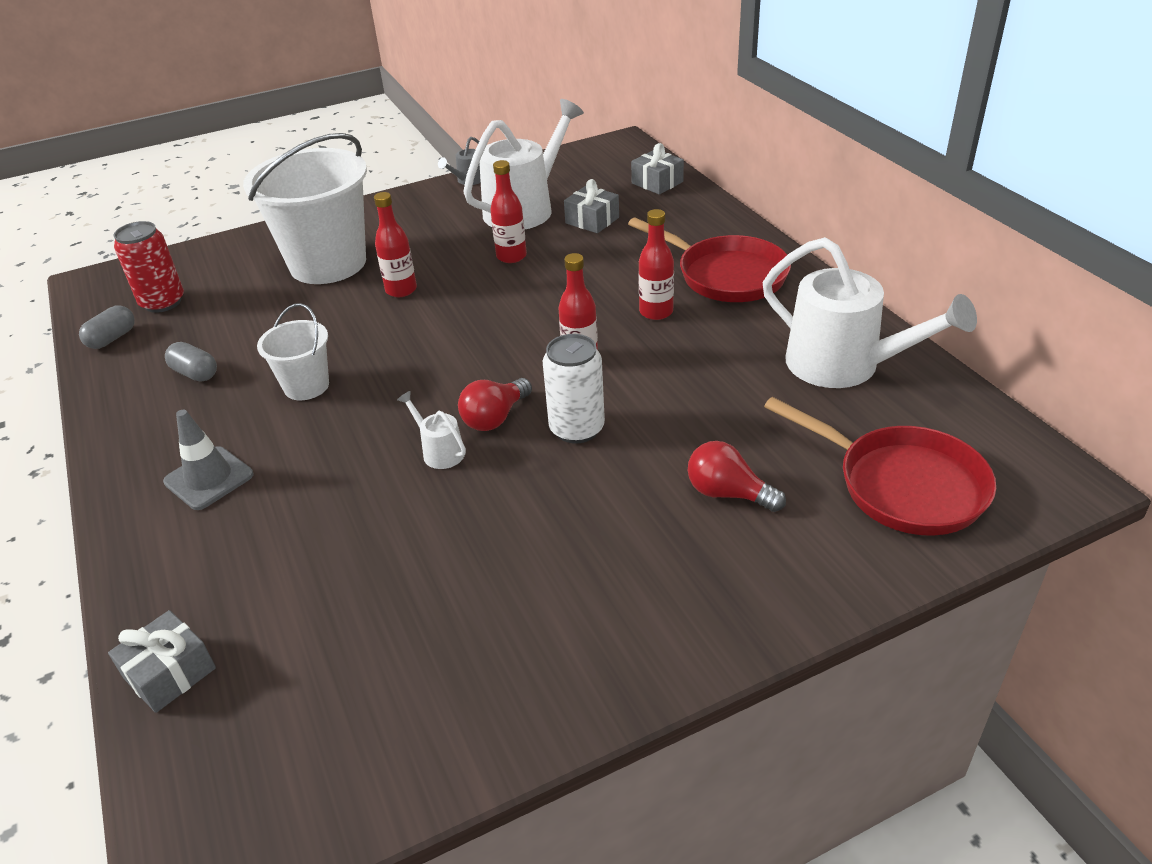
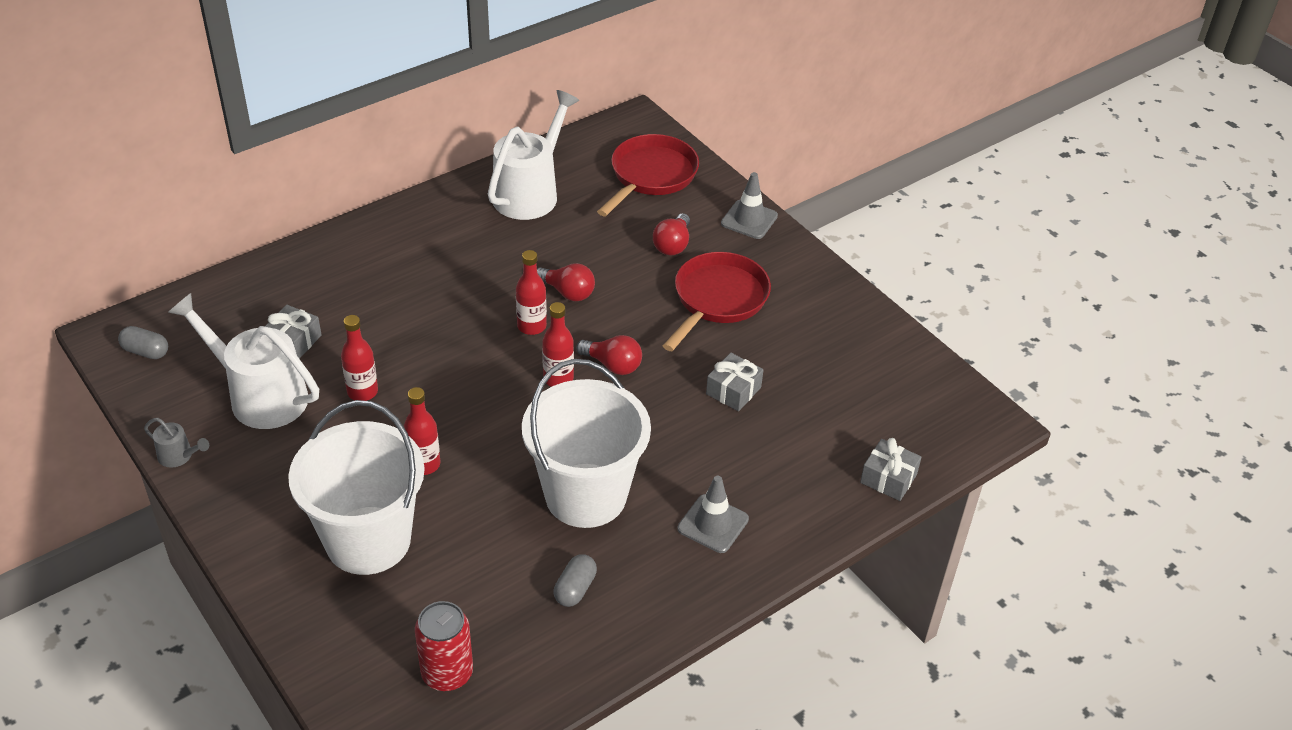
camera: 105 degrees left, 5 degrees up
grey capsule [79,305,135,349] -> grey capsule moved to [118,326,168,359]
white bucket [257,303,329,400] -> white bucket [522,359,651,528], size x2.01
white watering can [397,391,466,469] -> none
white can [542,334,605,444] -> none
red pan [628,218,791,302] -> red pan moved to [663,252,771,351]
grey gift [631,143,684,195] -> grey gift moved to [706,353,763,411]
red bottle [638,209,674,320] -> red bottle moved to [542,302,574,387]
none -> red light bulb [537,263,595,301]
none -> grey traffic cone [721,172,778,239]

